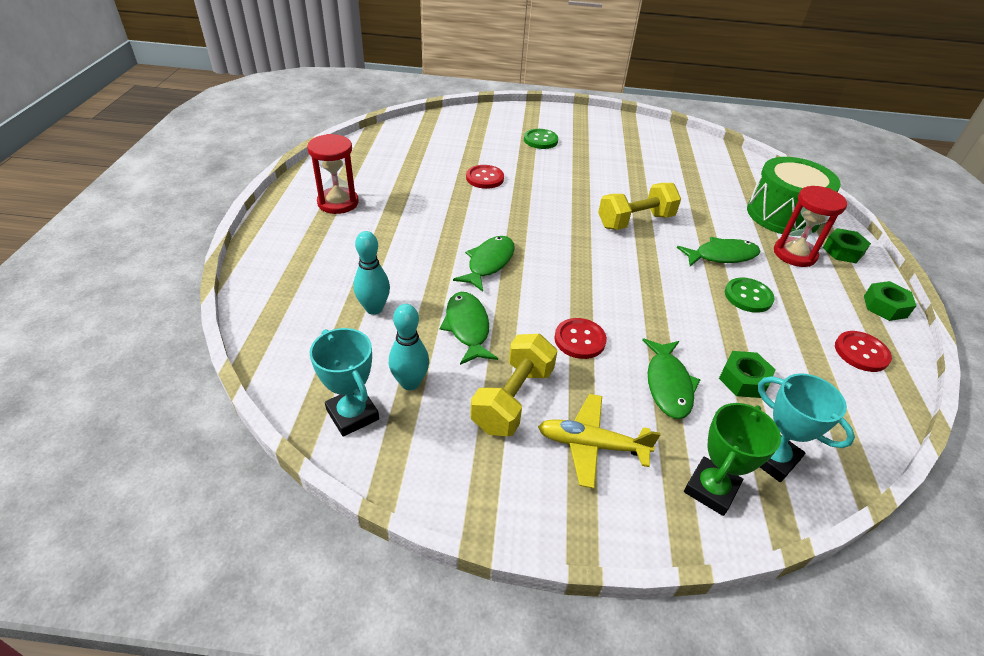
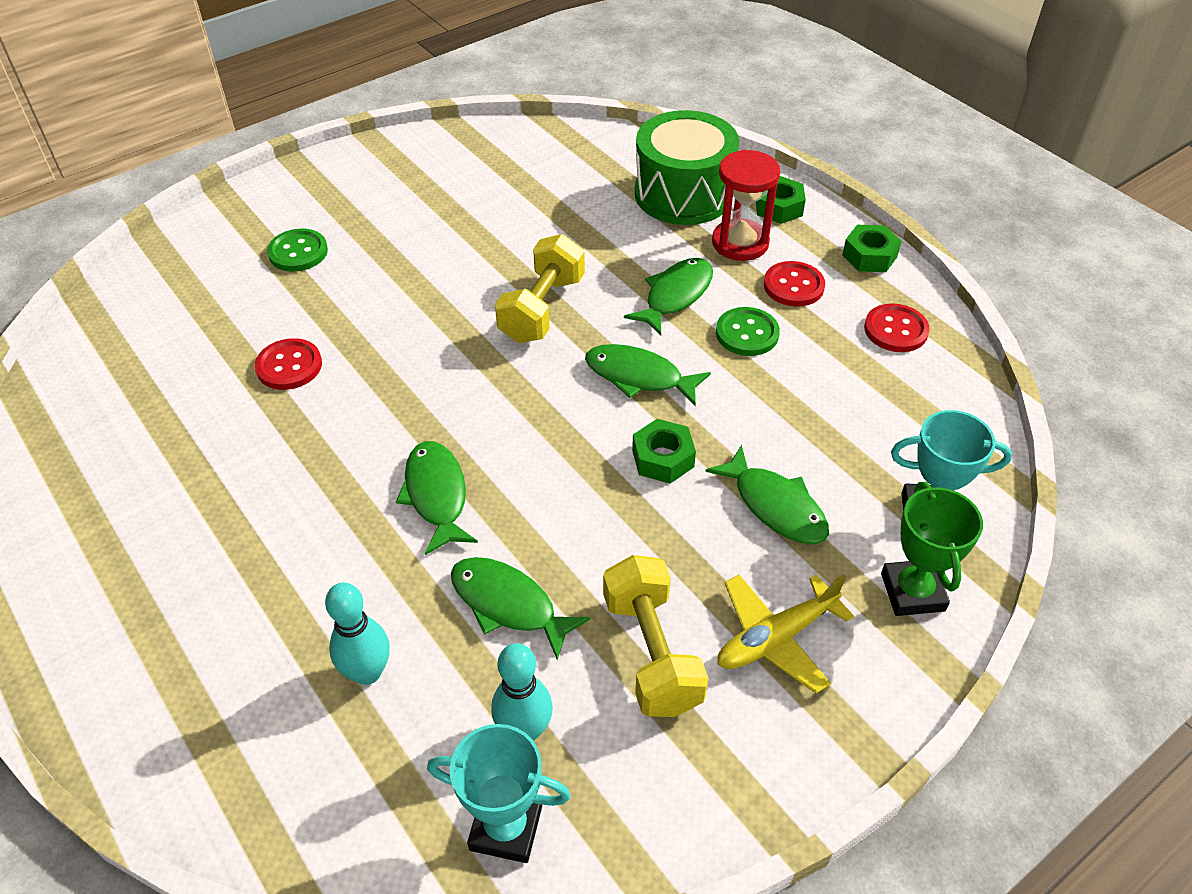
camera: 40 degrees left, 5 degrees up
red hourglass [307,134,359,214] -> none
red button [554,318,607,359] -> red button moved to [764,261,825,307]
green nut [719,351,776,398] -> green nut moved to [632,419,696,484]
none -> green fish [585,344,711,406]

